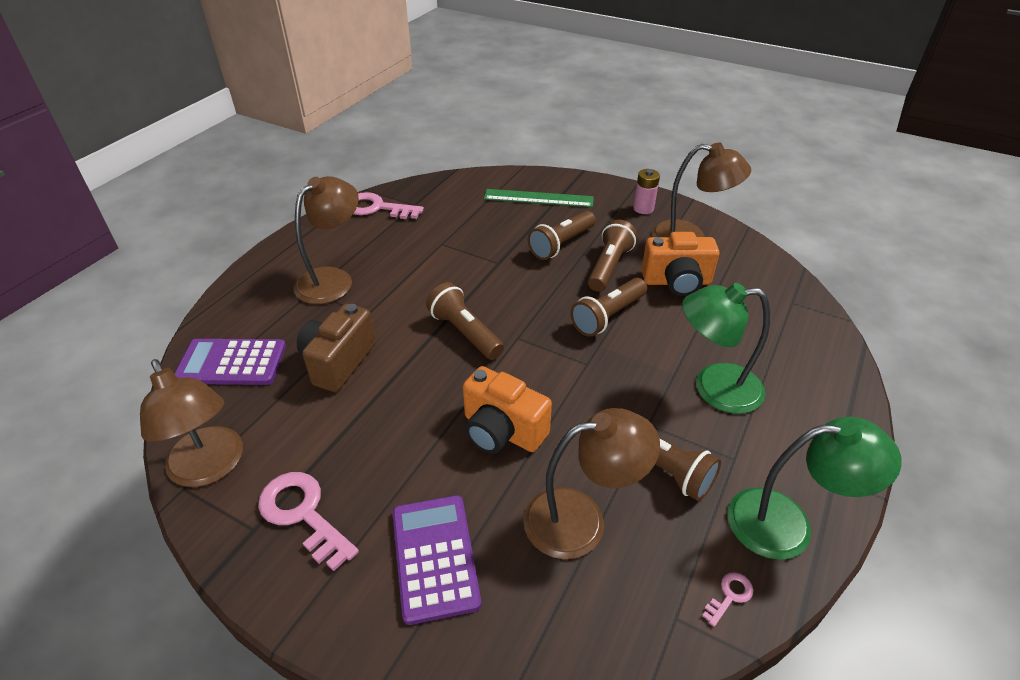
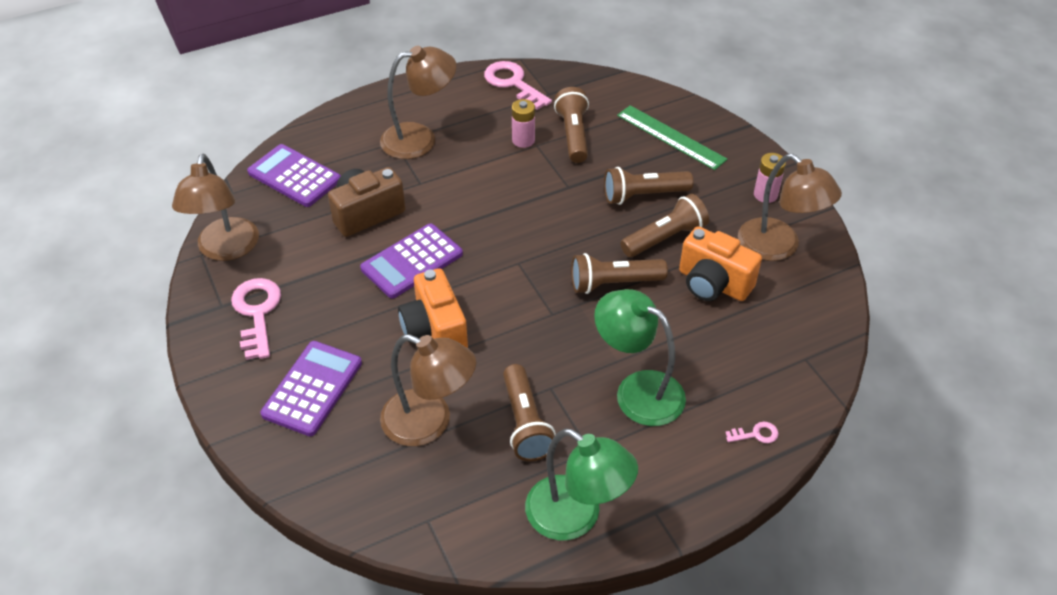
camera: 35 degrees right, 5 degrees up
brown flashlight [426,282,504,360] -> brown flashlight moved to [554,87,589,163]
pink key [702,572,754,627] -> pink key moved to [725,422,779,443]
none -> purple calculator [360,224,463,298]
none -> pink battery [512,99,535,148]

